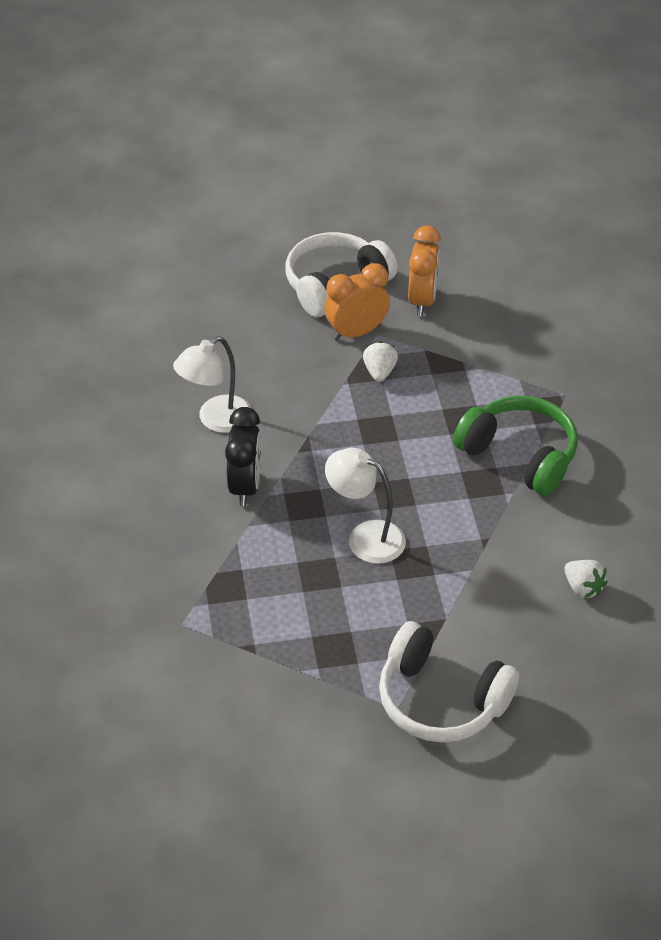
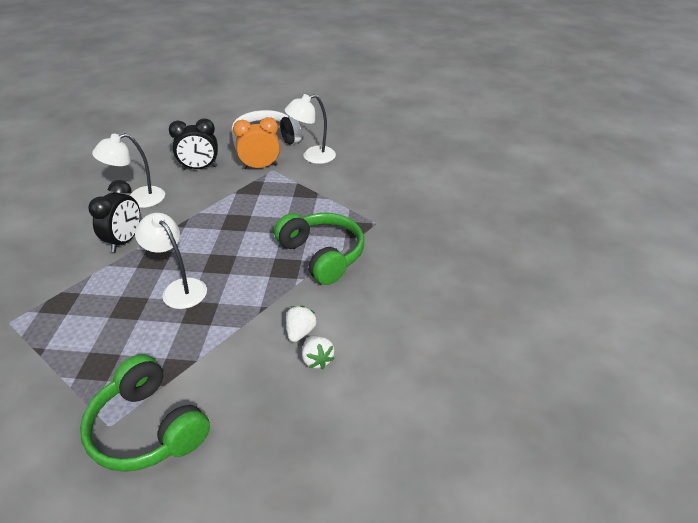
camera: 15 degrees right, 5 degrees down
white strawberry [363,341,398,382] -> white strawberry moved to [286,306,317,342]
white headphones [379,621,519,742] -> green headphones [80,354,210,472]
orange clock [408,225,441,316] -> white lamp [285,94,336,164]
none -> black clock [169,118,218,170]

